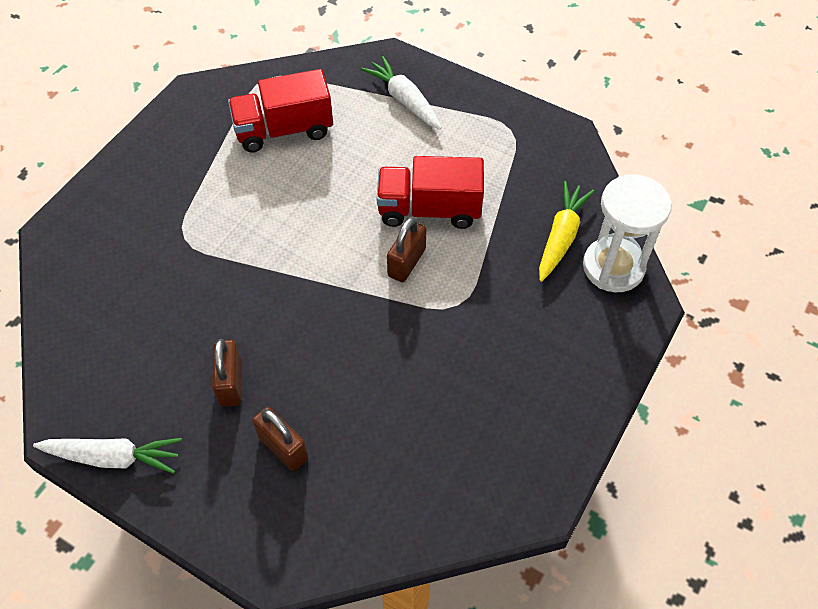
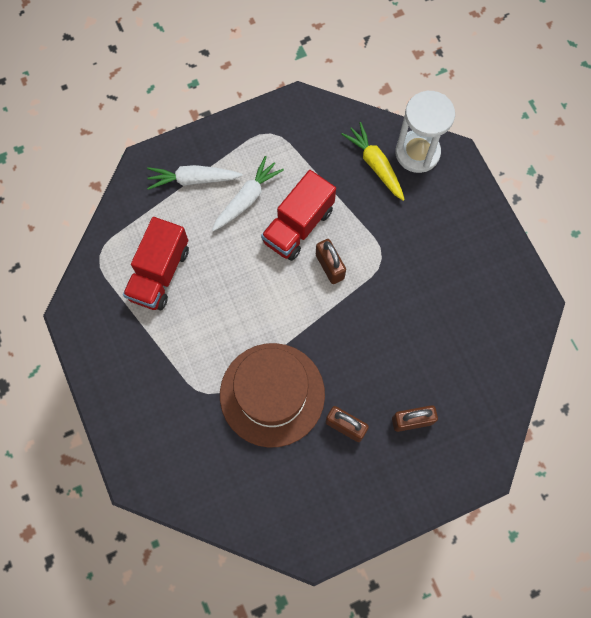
camera: 55 degrees left, 15 degrees up
white carrot [33,438,182,474] -> white carrot moved to [212,156,284,231]
none -> brown hat [220,343,325,448]

